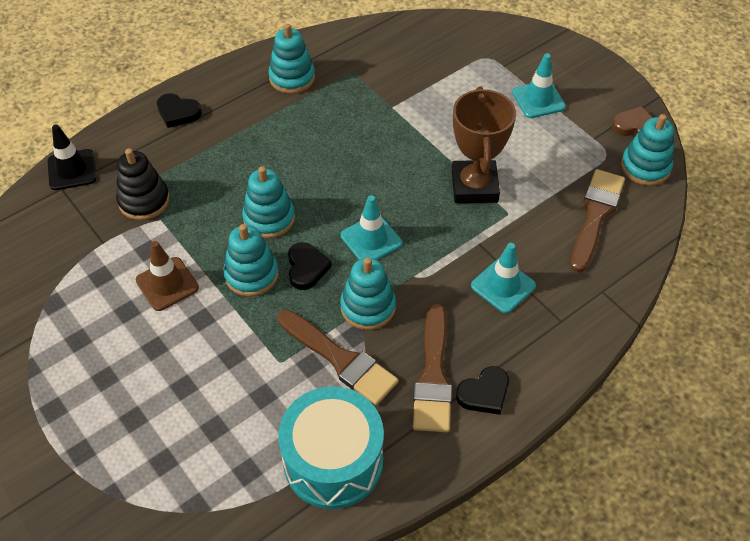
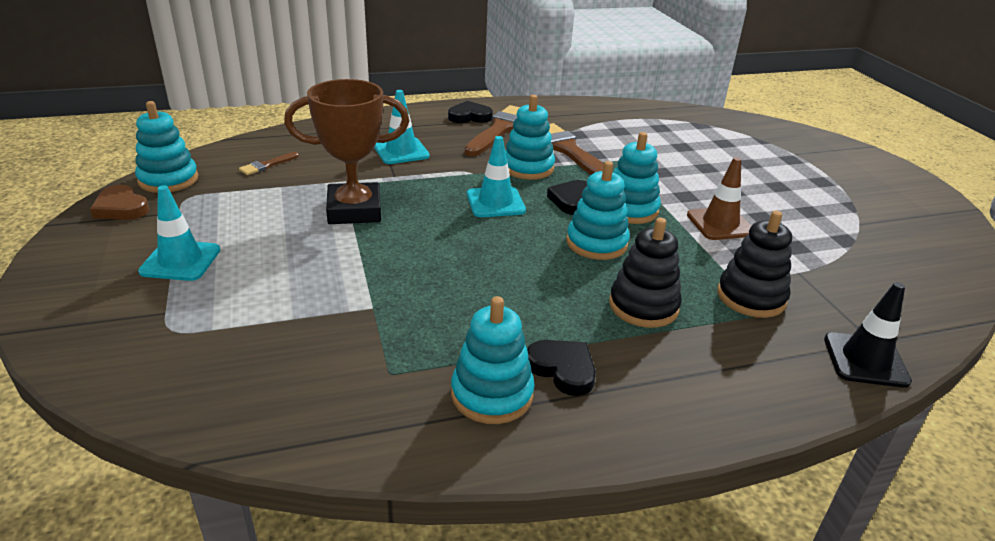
camera: 160 degrees left, 20 degrees down
black heart [157,93,202,128] -> black heart moved to [527,340,596,396]
turquoise drum [278,387,384,509] -> none
brown trophy [452,86,516,203] -> brown trophy turned 60 degrees clockwise [284,79,409,224]
brown brush [570,169,625,272] -> brown brush [239,152,299,175], size x0.47
none -> black stacking toy [609,218,682,328]

